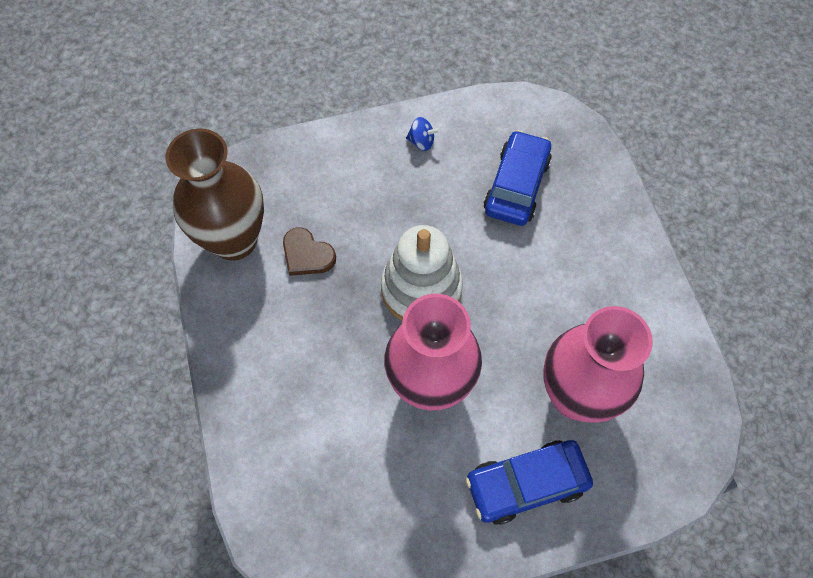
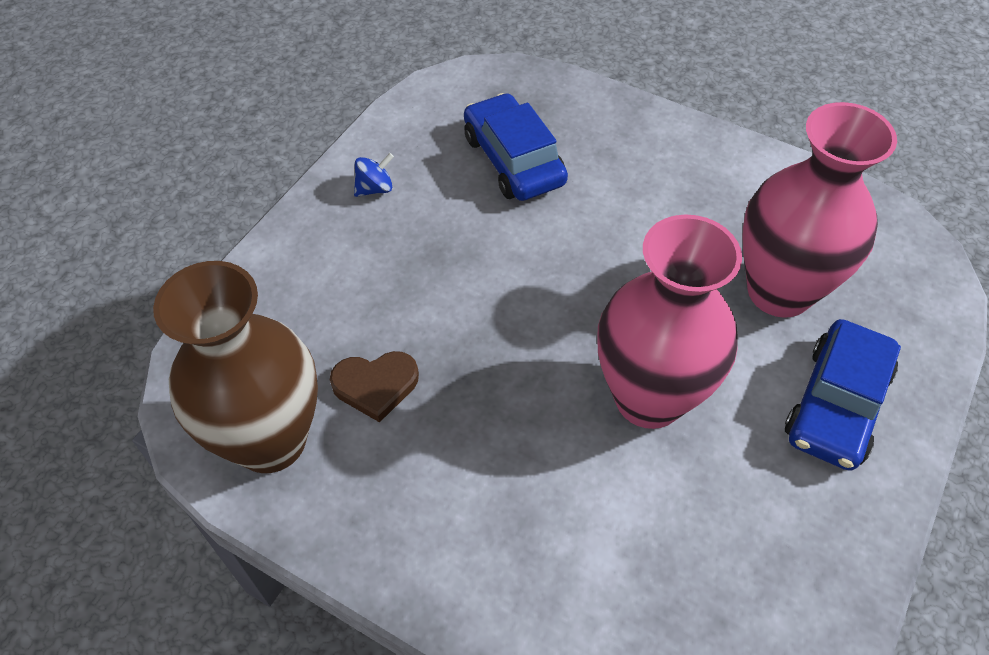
camera: 45 degrees left, 10 degrees down
white stacking toy [381,225,463,321] -> none

